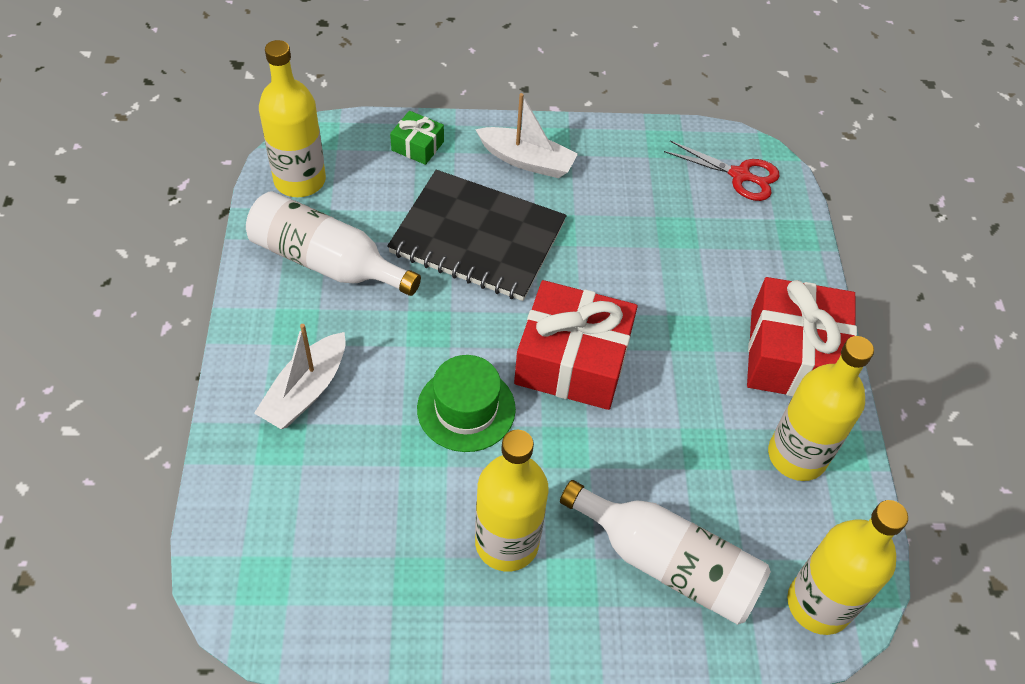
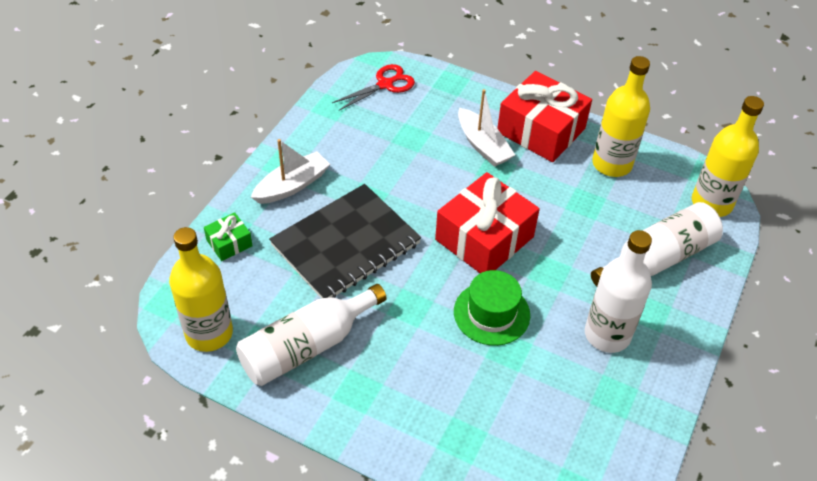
camera: 60 degrees left, 5 degrees down
white boat [254,324,346,429] -> white boat moved to [458,89,515,167]
yellow bottle [475,430,549,571] -> white bottle [585,230,652,353]

